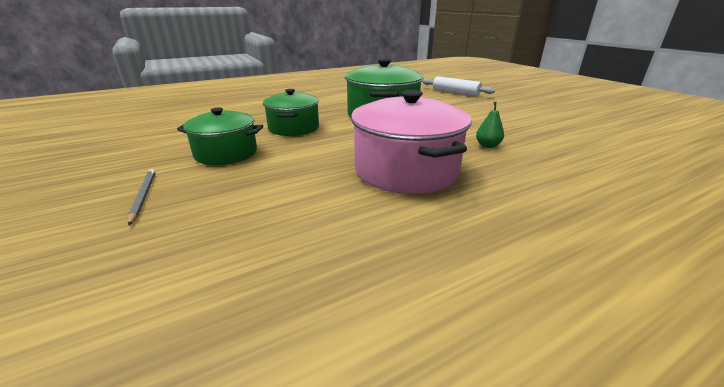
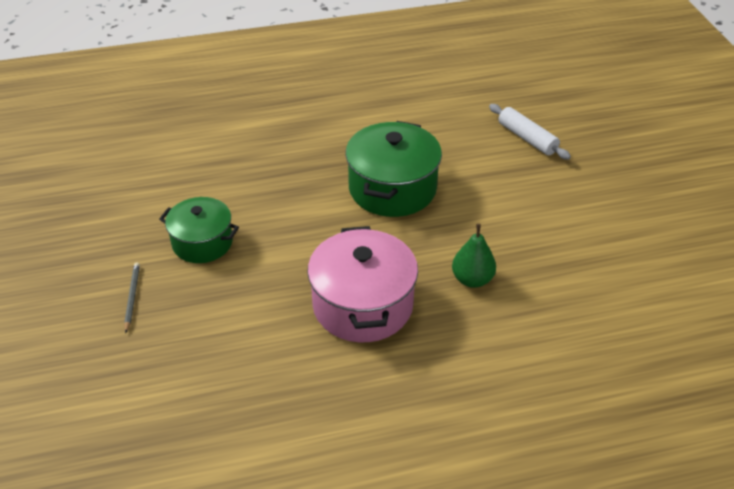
camera: 15 degrees right, 15 degrees up
green pot [263,89,319,136] -> none
green pear [476,102,504,148] -> green pear [452,224,496,288], size x1.51

